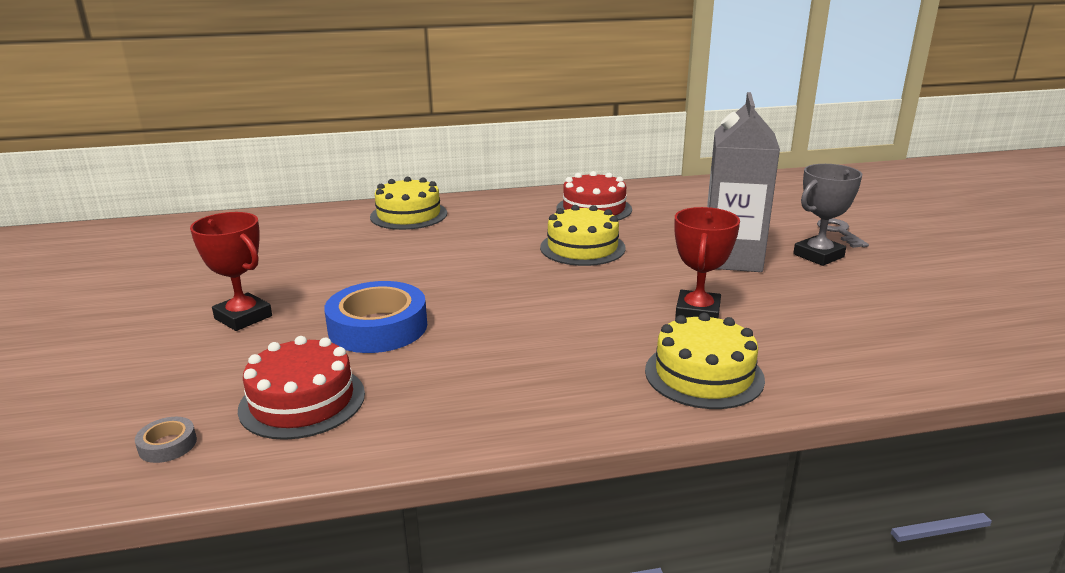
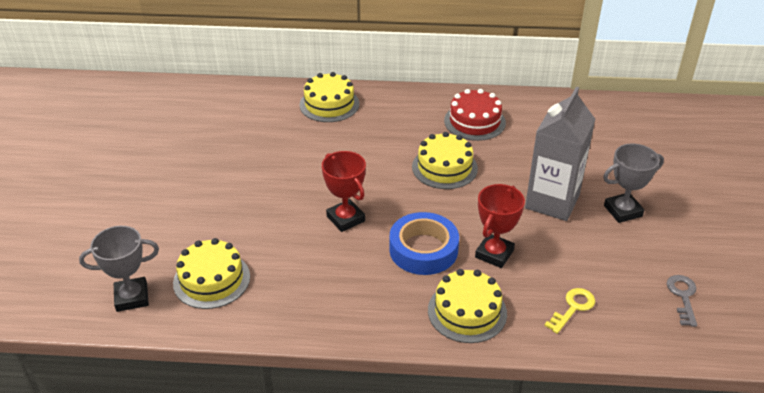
camera: 15 degrees right, 15 degrees up
grey tape [135,417,197,463] -> grey trophy [79,226,159,312]
red trophy [190,212,272,331] -> red trophy moved to [322,151,366,232]
red cake [238,336,365,440] -> yellow cake [173,238,250,309]
blue tape [324,281,427,353] -> blue tape moved to [389,212,459,275]
grey key [817,218,869,248] -> grey key moved to [667,275,697,327]
none -> yellow key [544,288,595,334]

